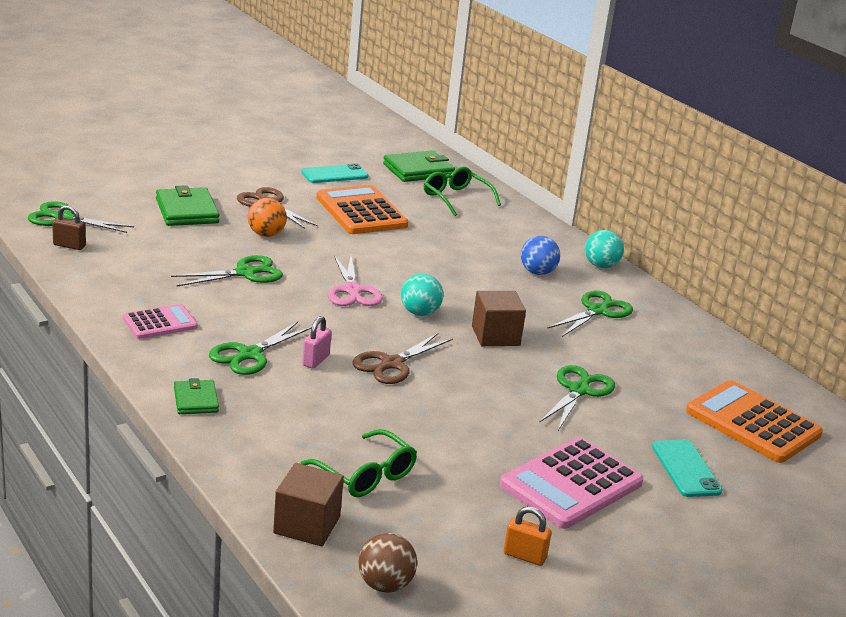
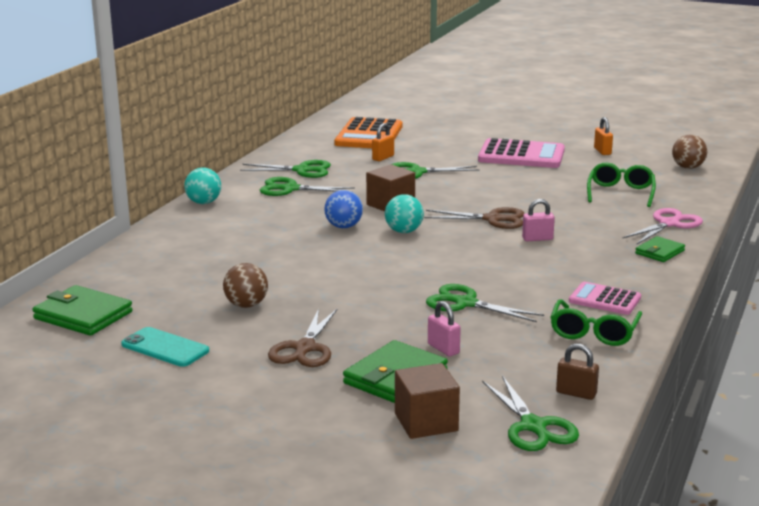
camera: 120 degrees left, 5 degrees down
brown padlock [52,205,86,250] -> brown padlock turned 45 degrees counterclockwise [556,343,599,400]
green scissors [209,322,312,375] -> green scissors moved to [240,160,331,178]
orange ball [248,198,287,237] -> none
brown cube [273,463,344,546] -> brown cube moved to [395,363,460,439]
orange calculator [317,185,409,234] -> brown ball [223,263,268,308]
pink scissors [328,255,383,306] -> pink scissors moved to [622,208,703,244]
green glasses [424,167,501,216] -> green glasses moved to [550,300,642,346]
blue ball [521,236,560,275] -> blue ball moved to [324,190,363,228]
turquoise phone [652,440,723,497] -> none
none -> orange padlock [372,123,394,161]
none -> pink padlock [428,301,461,356]

